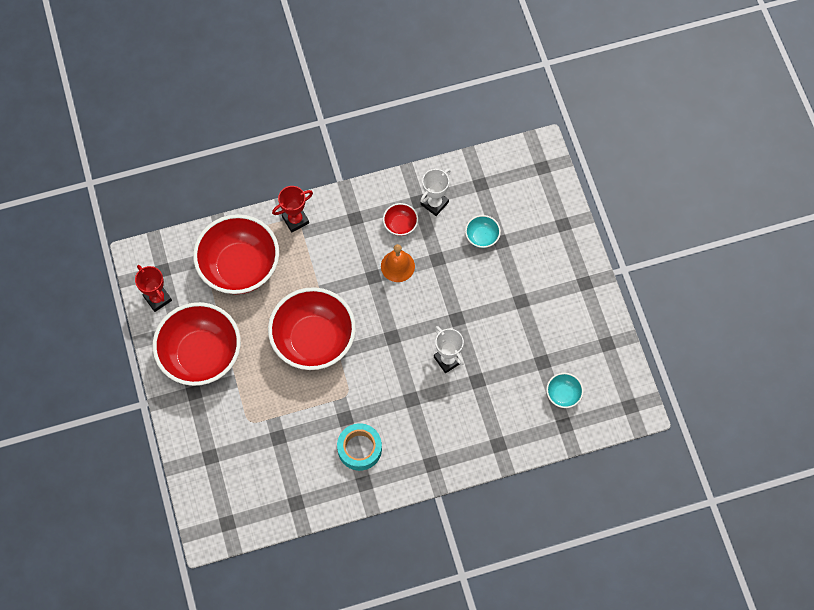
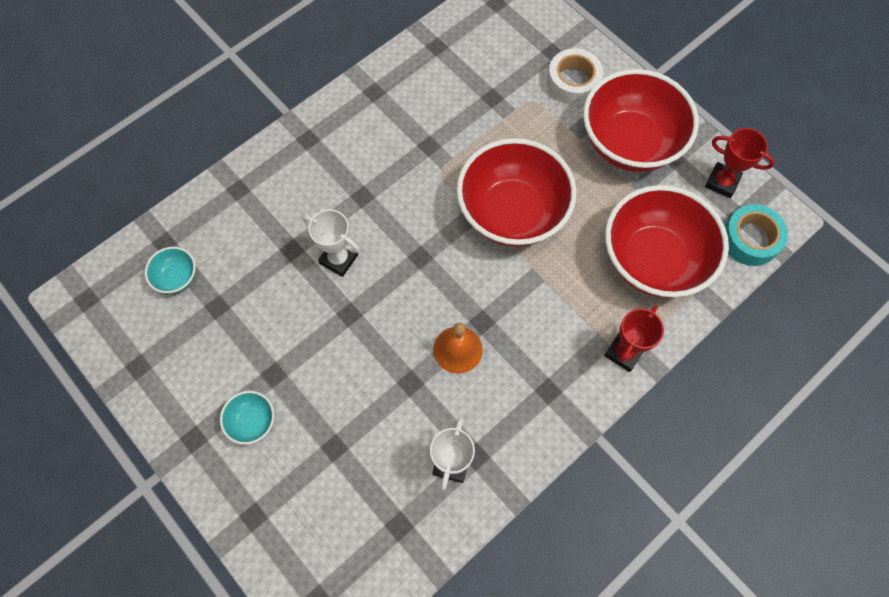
camera: 155 degrees right, 0 degrees up
turquoise tape [337,423,382,471] -> turquoise tape moved to [724,204,788,266]
red bowl [383,203,418,236] -> none
turquoise bowl [465,215,501,248] -> turquoise bowl moved to [220,391,274,445]
none -> white tape [547,48,603,105]

